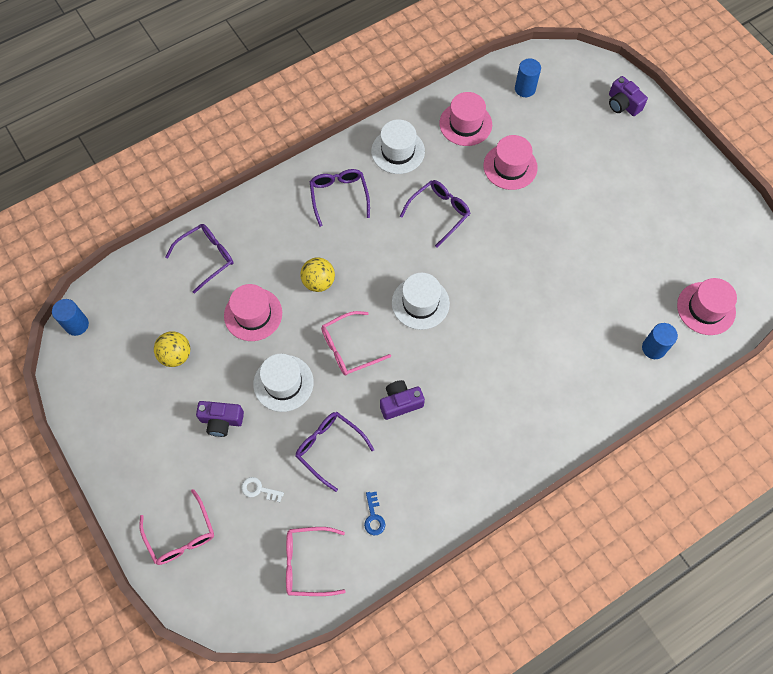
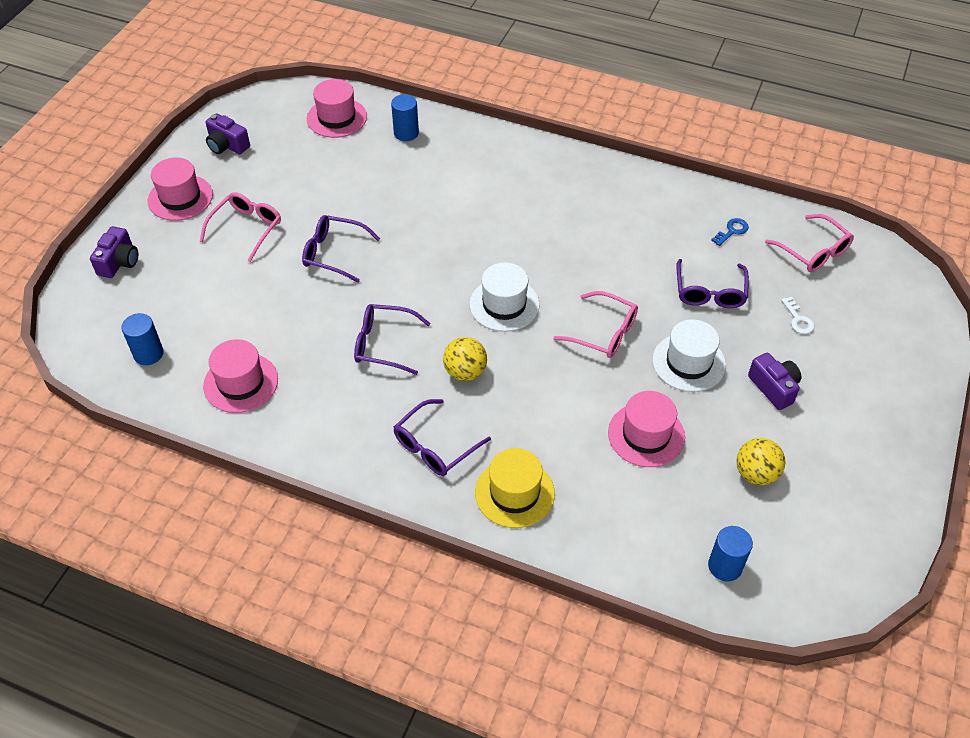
camera: 125 degrees left, 15 degrees down
blue cylinder [52,299,89,336] -> blue cylinder moved to [708,526,753,581]
pink glasses [139,489,214,565] -> pink glasses moved to [200,192,281,262]
purple glasses [165,224,233,294] -> purple glasses moved to [302,215,380,283]
yellow ball [300,257,335,292] -> yellow ball moved to [443,337,487,381]
white hat [371,119,425,174] -> none
purple camera [380,380,425,420] -> purple camera moved to [206,113,250,154]
pink hat [483,135,538,190] -> pink hat moved to [148,157,213,221]
none -> yellow hat [475,448,555,528]

